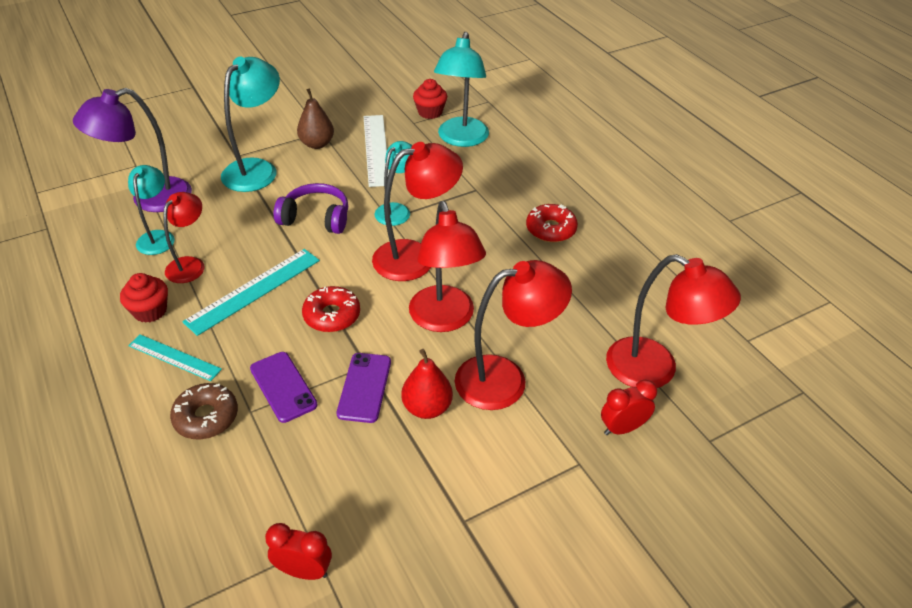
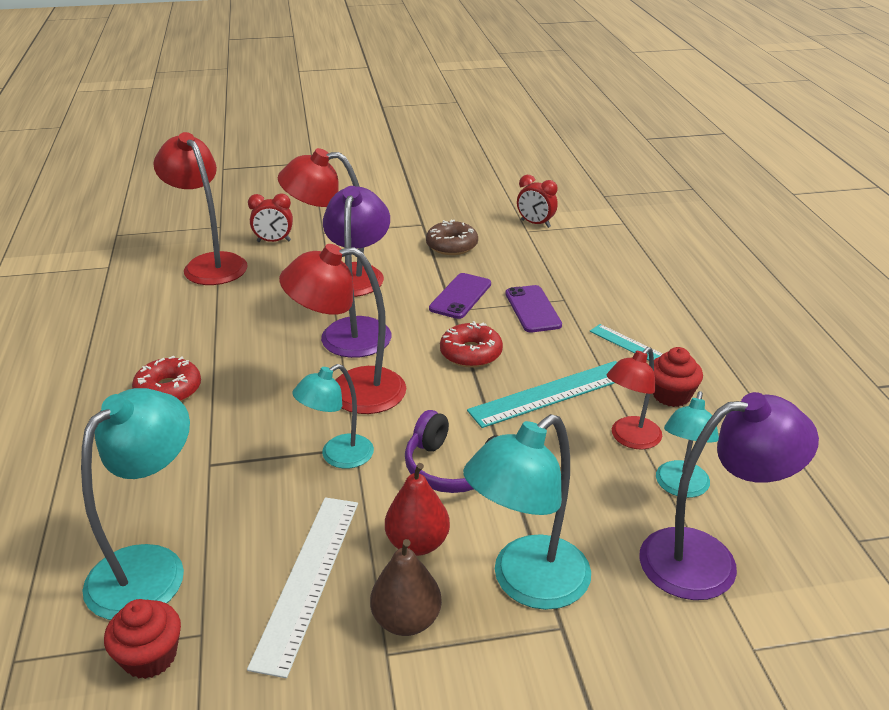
camera: 160 degrees left, 10 degrees down
brown donut [170,383,238,439] -> brown donut moved to [426,220,478,255]
red pear [401,349,453,419] -> red pear moved to [385,463,450,556]
red lamp [409,201,486,332] -> purple lamp [321,186,391,358]

